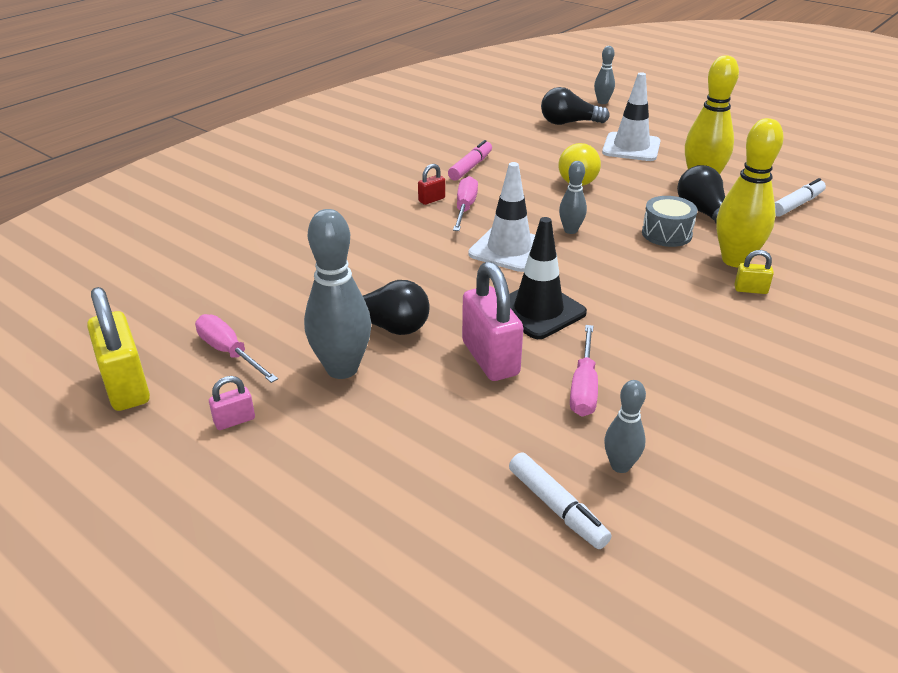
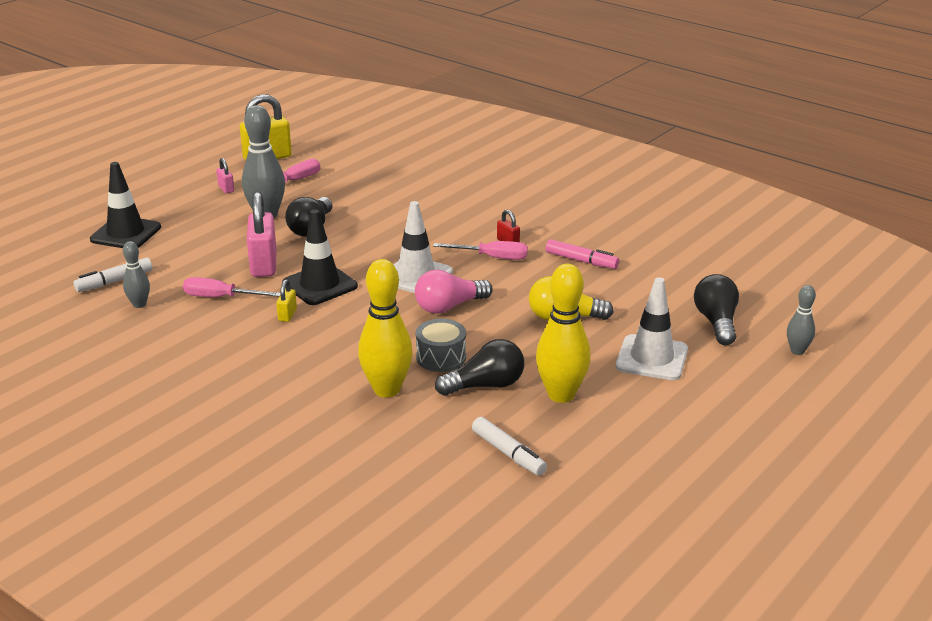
camera: 90 degrees right, 5 degrees down
pink padlock [462,261,523,381] -> pink padlock turned 75 degrees counterclockwise [247,192,277,277]
grey bowling pin [559,161,587,234] -> pink light bulb [415,270,493,314]
yellow padlock [734,250,774,294] -> yellow padlock moved to [276,279,297,322]
none -> black traffic cone [90,162,161,248]

